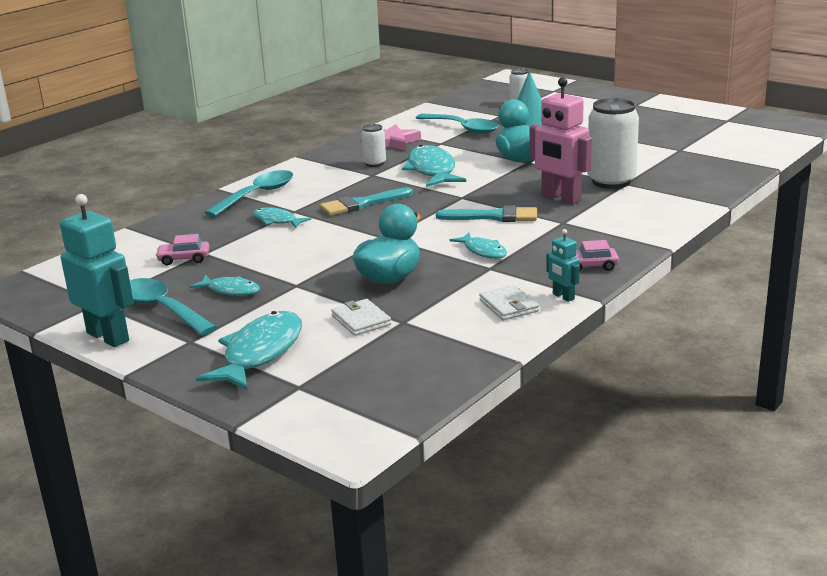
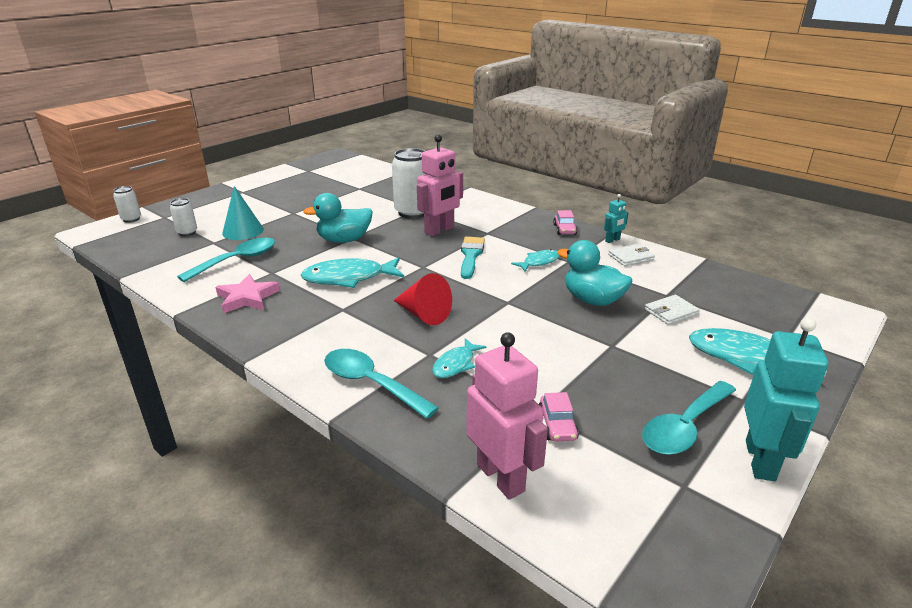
camera: 90 degrees left, 5 degrees up
turquoise robot [60,194,134,347] -> turquoise robot turned 150 degrees clockwise [744,318,828,481]
turquoise fish [190,275,260,296] -> none
turquoise brush [320,187,413,216] -> red cone [393,273,452,325]
white can [361,124,386,167] -> white can moved to [113,186,141,223]
none -> pink robot [467,332,548,500]

